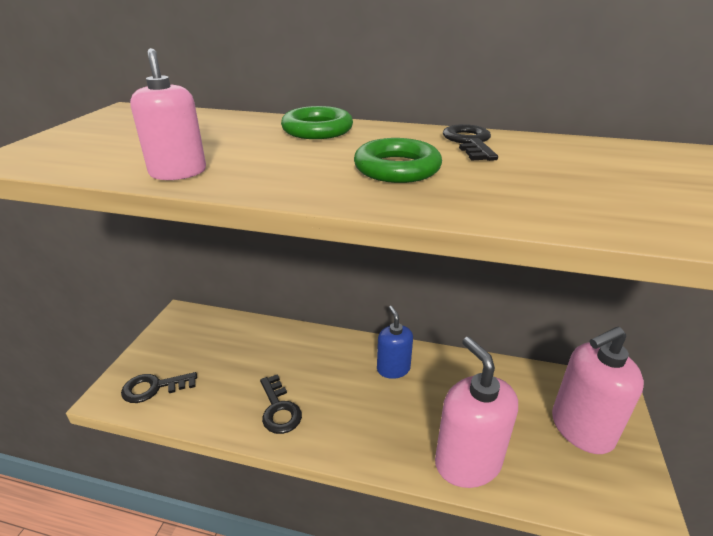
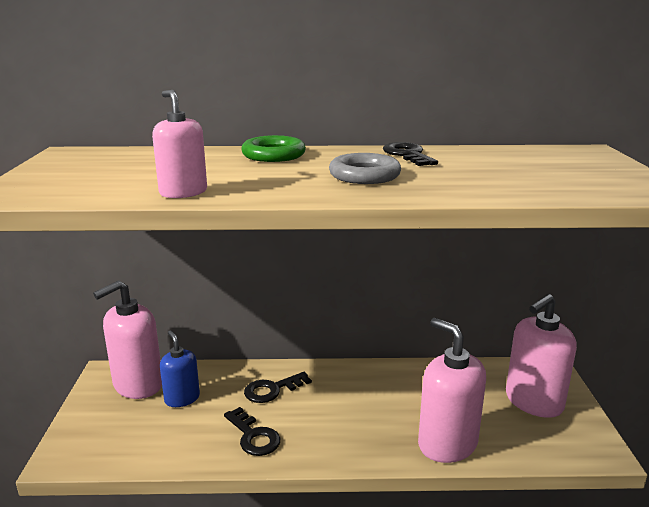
camera: 15 degrees left, 10 degrees down
black key [121,372,197,403] -> black key moved to [244,372,312,403]
green ring [354,138,442,183] -> grey ring [329,153,401,184]
blue soap dispenser [377,306,413,379] -> blue soap dispenser moved to [160,330,200,407]
none -> pink soap dispenser [93,281,162,399]

